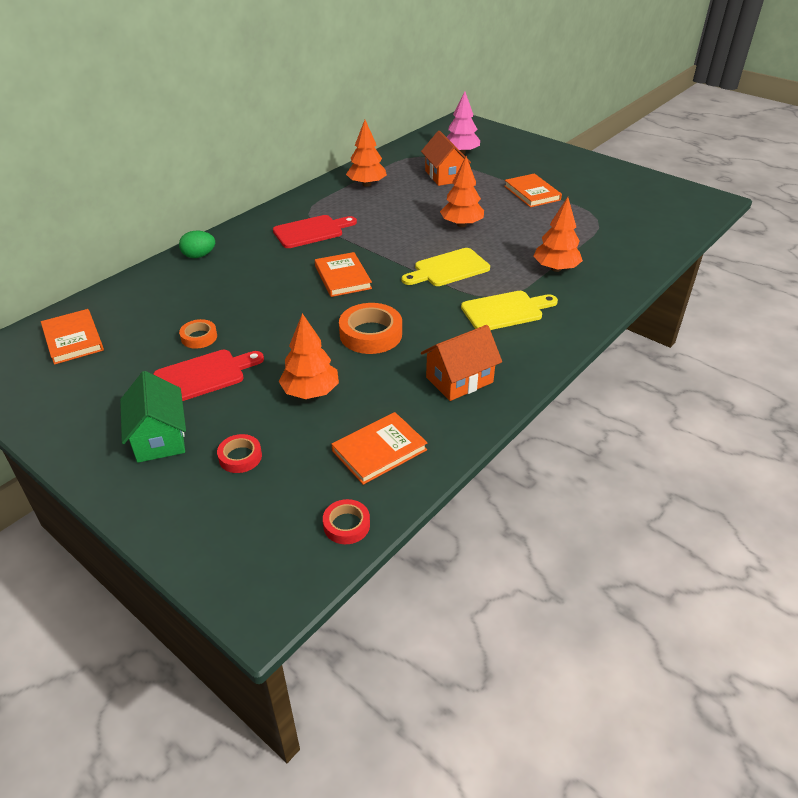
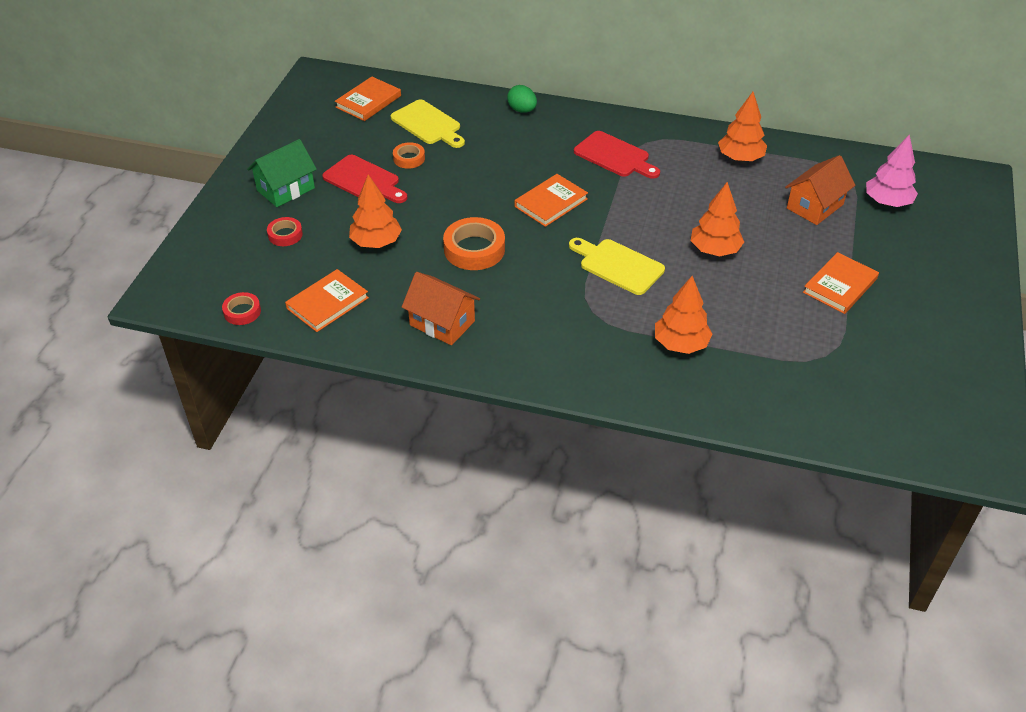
camera: 65 degrees right, 5 degrees up
orange book [332,412,428,485] -> orange book turned 75 degrees counterclockwise [285,269,369,332]
yellow cutting board [461,291,558,330] -> yellow cutting board moved to [391,99,465,148]

